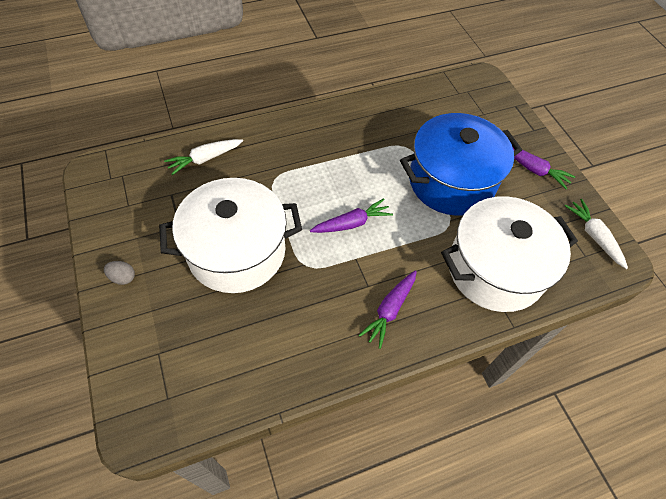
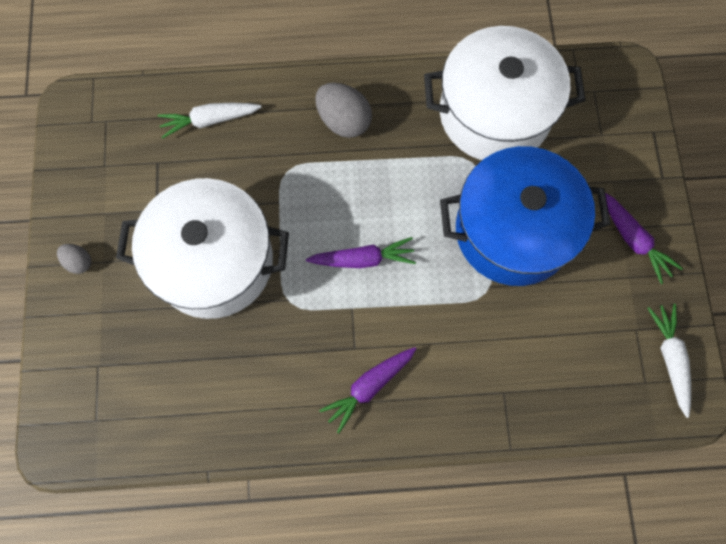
camera: 20 degrees right, 15 degrees up
white pot [441,196,578,312] -> white pot moved to [424,26,585,160]
none -> grey egg [315,83,372,138]

